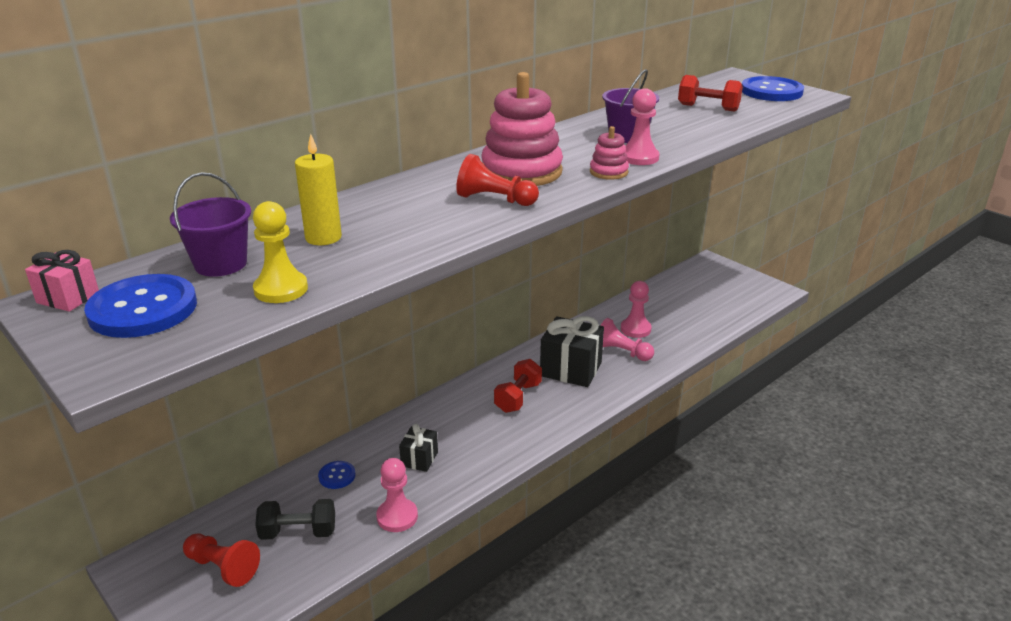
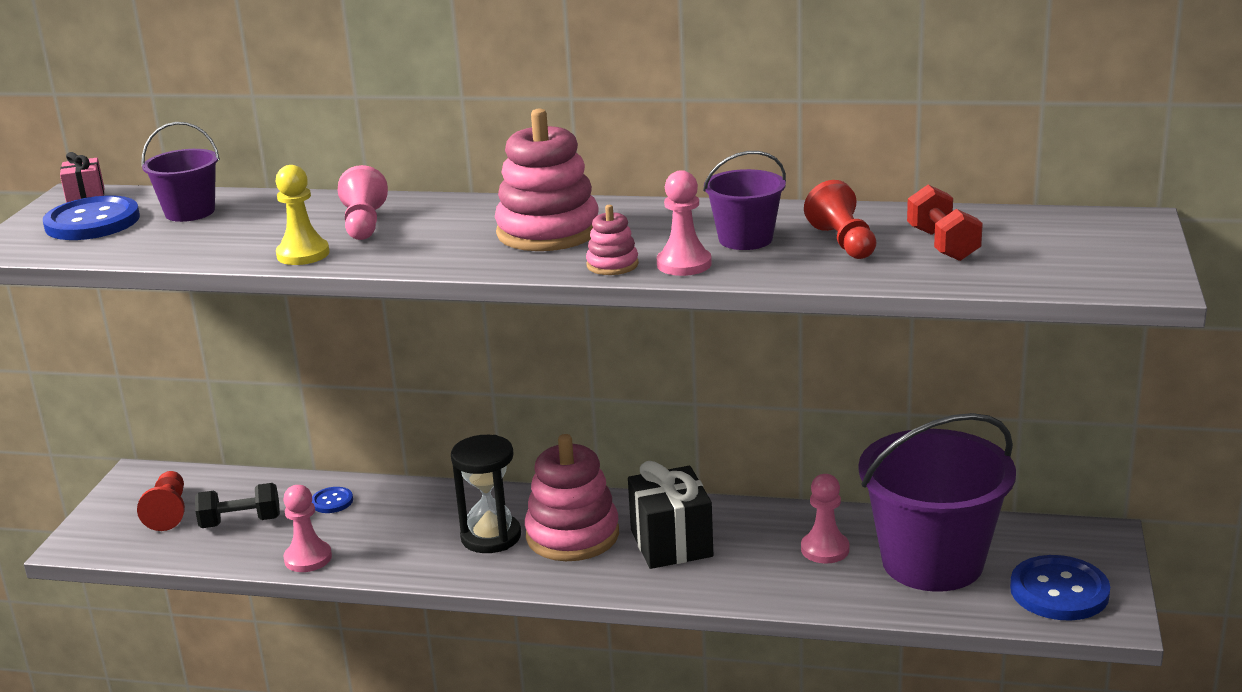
camera: 55 degrees right, 5 degrees down
yellow pawn [253,201,308,303] -> yellow pawn moved to [275,165,329,265]
black dumbbell [255,499,335,540] -> black dumbbell turned 60 degrees counterclockwise [195,483,280,528]
yellow candle [295,134,342,245] -> none
black gift [399,424,438,472] -> none
red pawn [456,154,539,206] -> red pawn moved to [804,180,876,259]
red dumbbell [494,359,542,413] -> pink stacking toy [525,434,619,561]
pink pawn [600,318,654,361] -> pink pawn moved to [337,165,388,240]
blue button [742,76,804,101] -> blue button moved to [1010,555,1110,621]
none -> black hourglass [451,435,521,553]
none -> purple bucket [858,413,1016,592]

